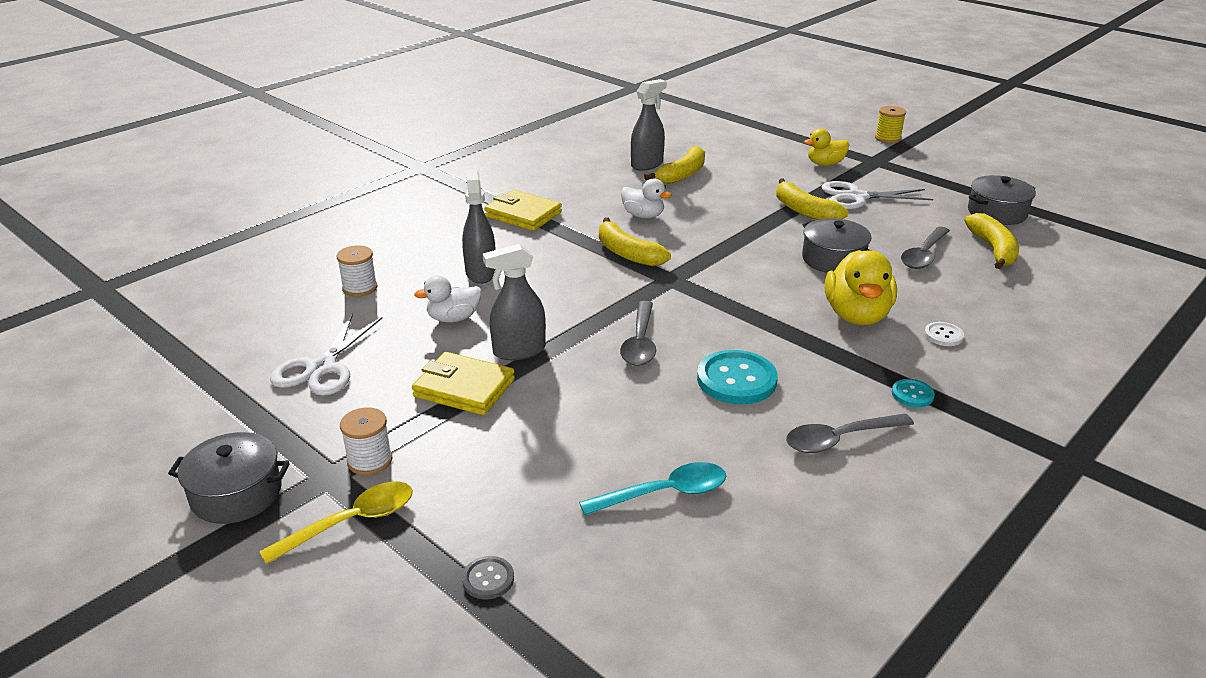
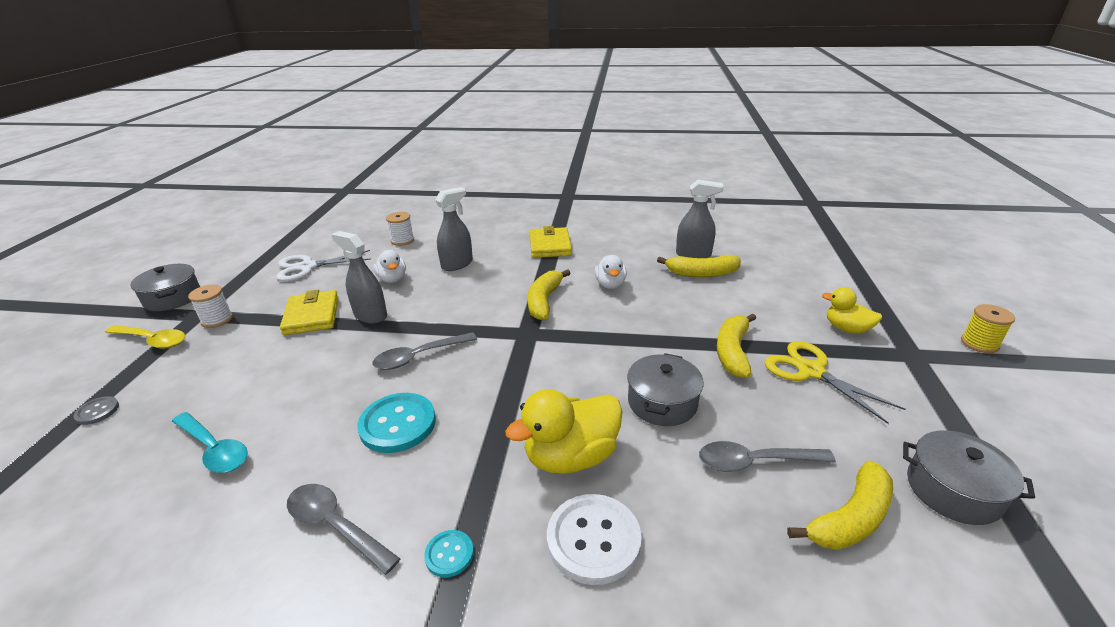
camera: 55 degrees right, 0 degrees up
white duck [414,275,481,322] -> white duck turned 150 degrees counterclockwise [373,250,406,283]
white scissors [821,181,933,210] -> yellow scissors [765,341,906,424]
white button [924,322,964,346] -> white button [547,494,642,585], size x1.98

